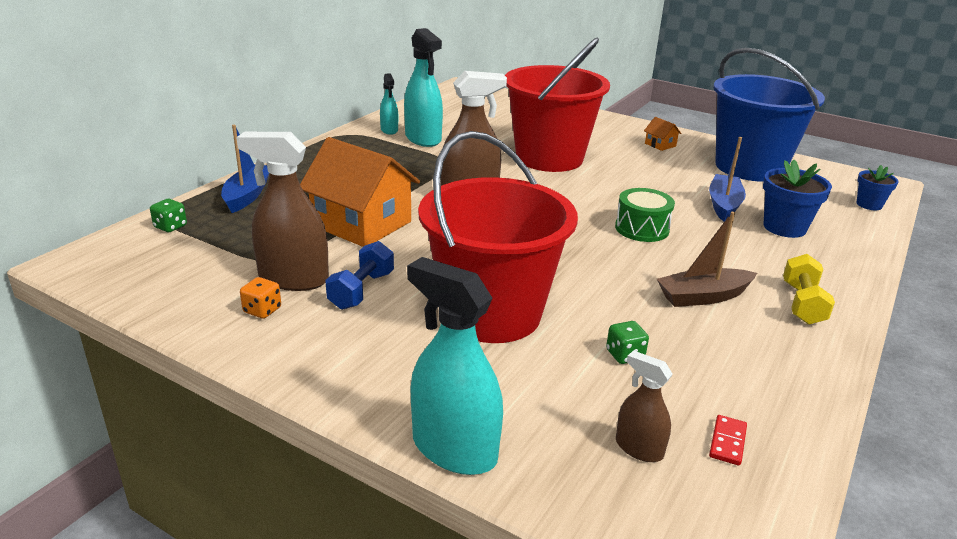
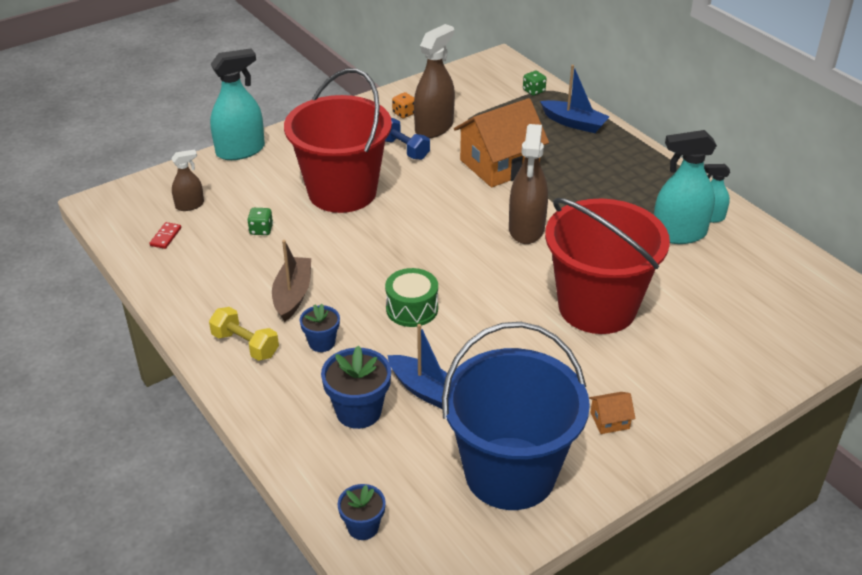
camera: 115 degrees right, 10 degrees up
red domino [709,415,747,466] -> red domino turned 60 degrees clockwise [149,222,181,249]
none -> blue flower pot [300,304,340,352]

